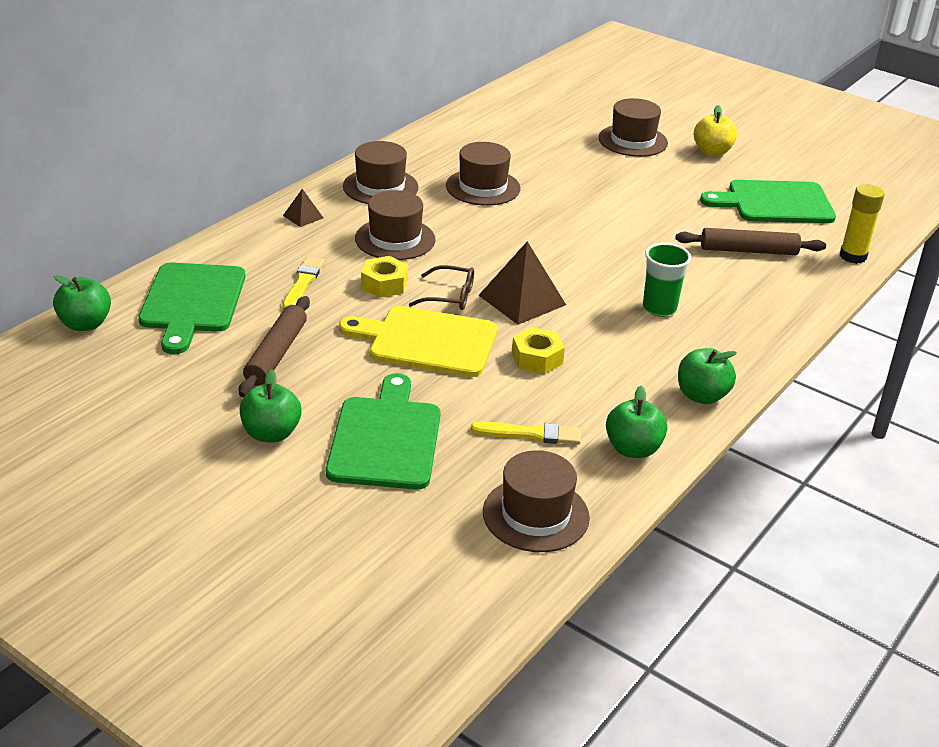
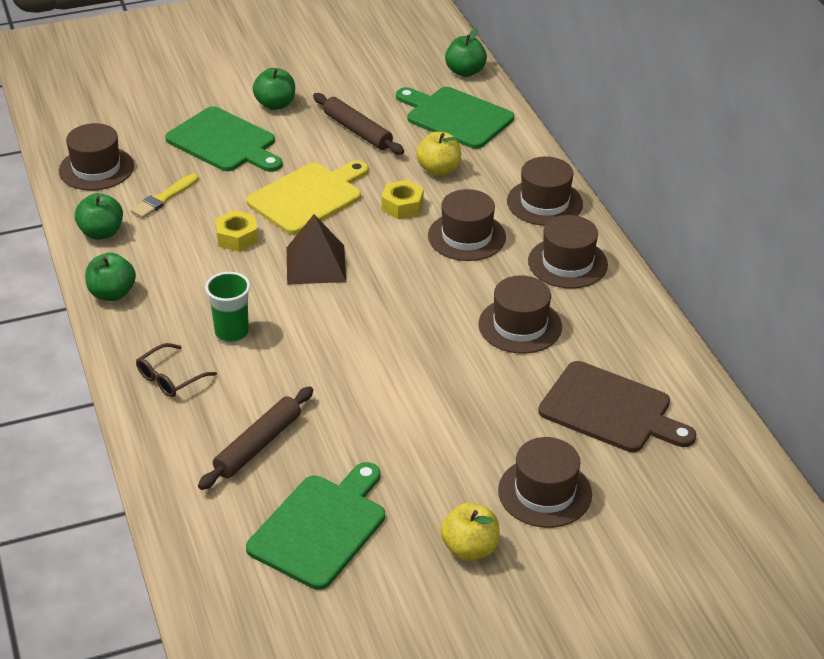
camera: 125 degrees right, 5 degrees up
yellow brush [282,257,325,310] -> yellow apple [416,132,461,176]
brown pyramid [283,189,323,227] -> brown hat [507,157,583,226]
brown glasses [409,265,474,310] -> brown glasses moved to [136,343,217,397]
yellow glue stick [840,184,885,264] -> none
none -> brown cutting board [538,361,696,452]

